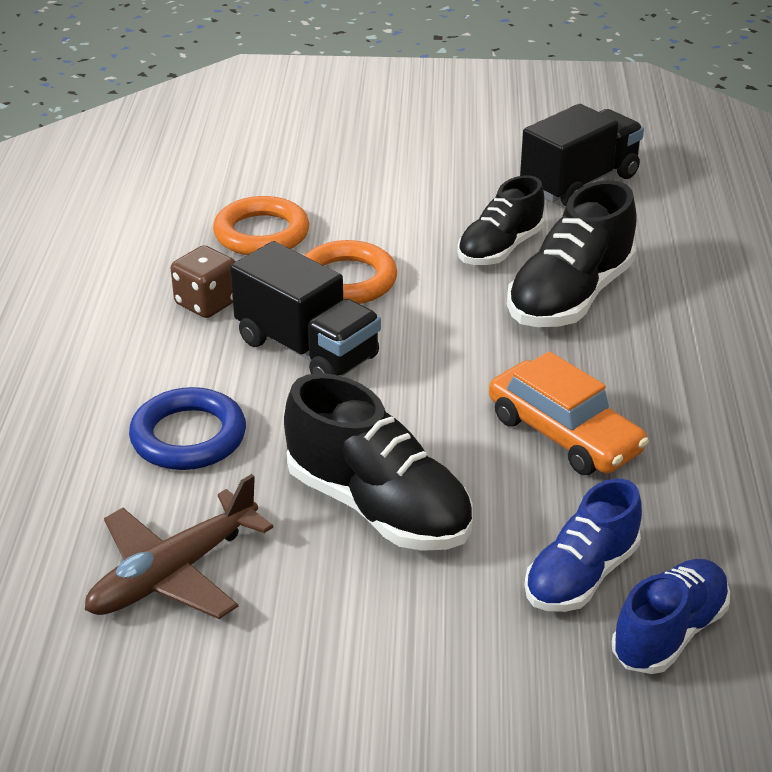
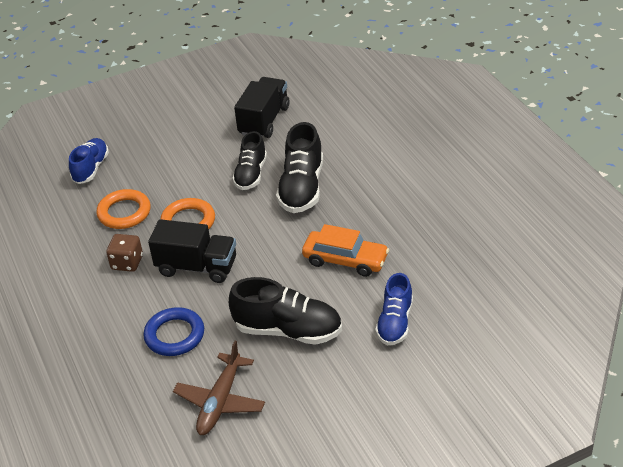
camera: 25 degrees left, 5 degrees up
blue shoe [612,559,730,674] -> blue shoe moved to [69,138,109,184]

